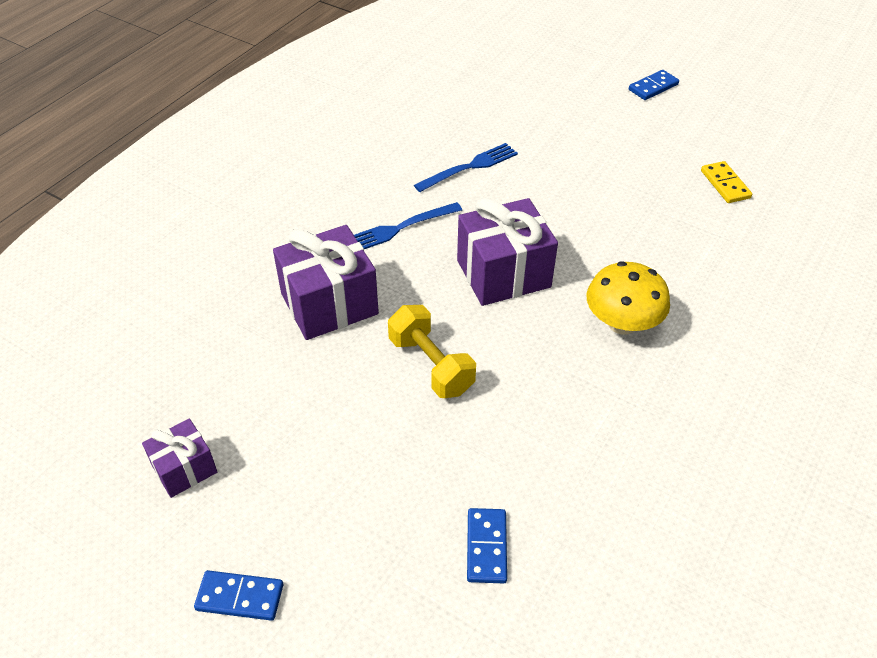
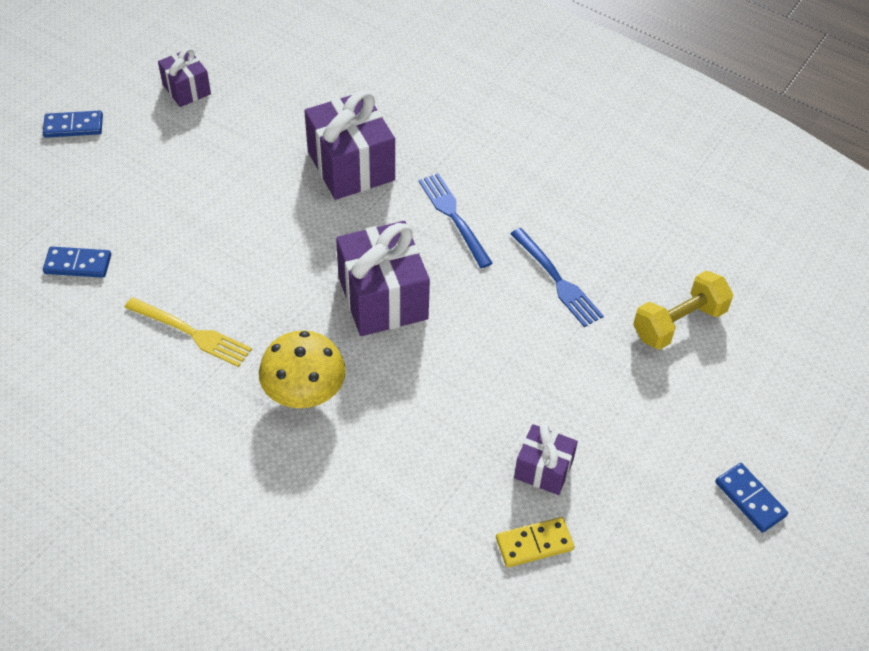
camera: 90 degrees right, 5 degrees up
blue domino [194,570,283,621] -> blue domino turned 75 degrees clockwise [43,111,103,138]
yellow dumbbell [388,305,476,398] -> yellow dumbbell moved to [633,271,733,350]
none -> yellow fork [124,297,252,367]
none -> purple gift [514,424,578,495]

